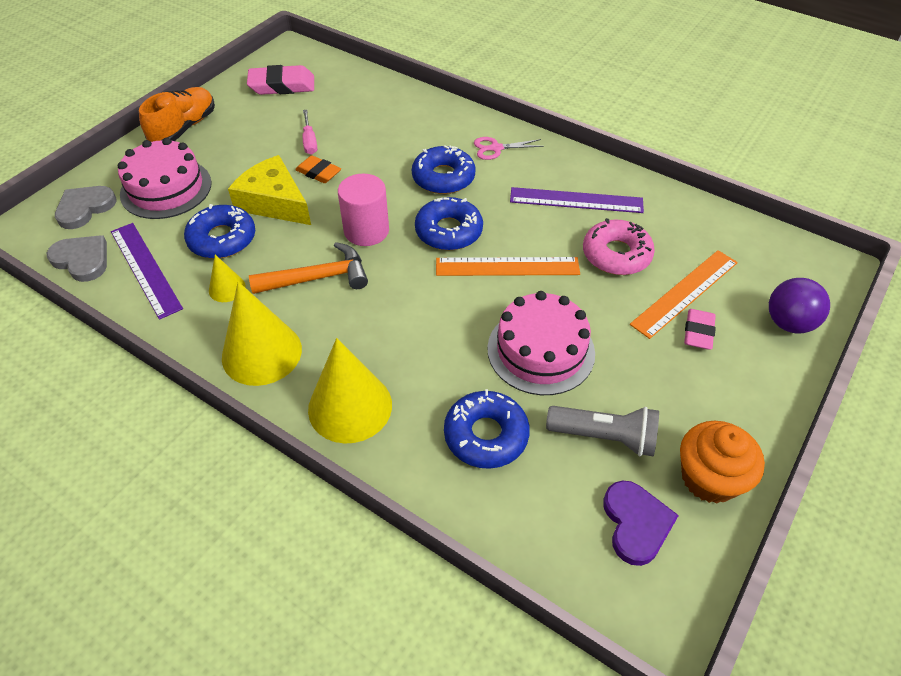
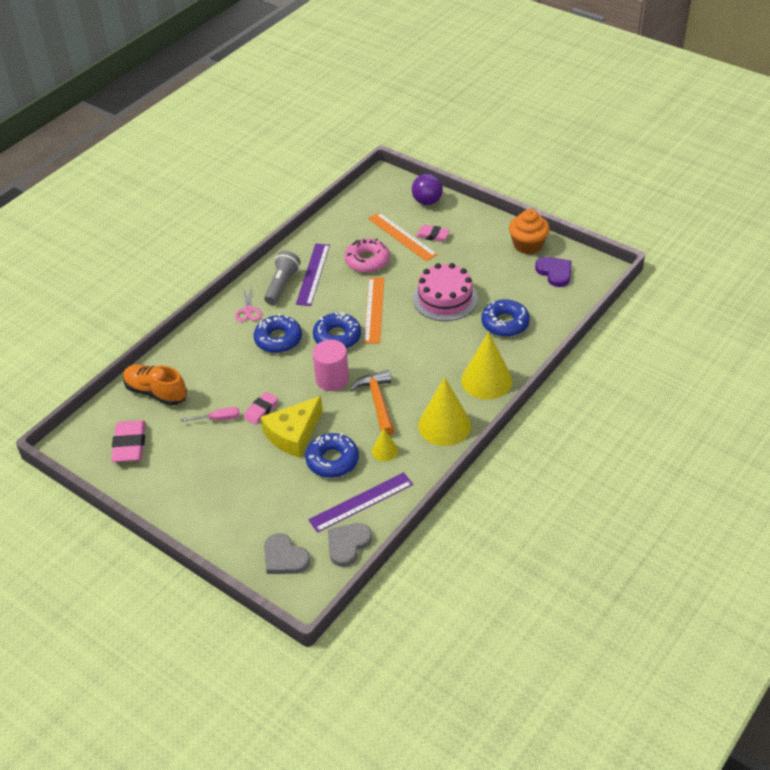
camera: 85 degrees left, 5 degrees down
pink cake [118,138,212,219] -> none
orange shoe [139,87,215,142] -> orange shoe moved to [123,364,187,406]
orange eraser [295,155,341,183] -> pink eraser [244,392,278,425]
grey flashlight [546,406,659,457] -> grey flashlight moved to [264,251,301,305]
purple heart [603,480,679,566] -> purple heart turned 60 degrees clockwise [535,257,572,287]

